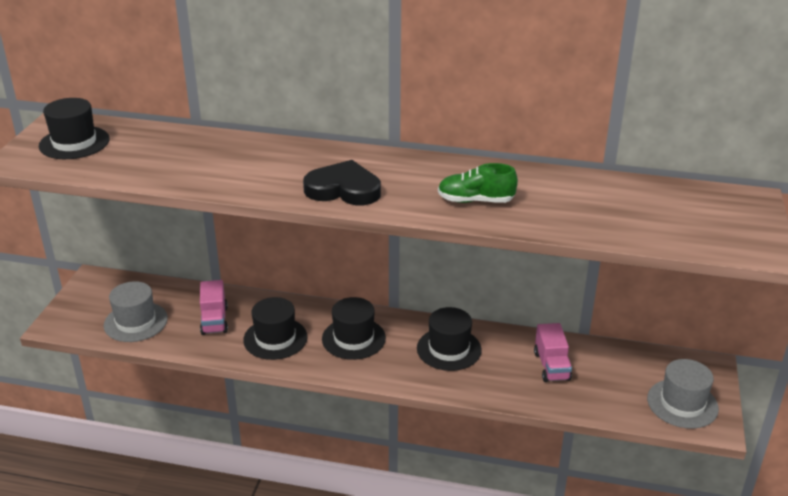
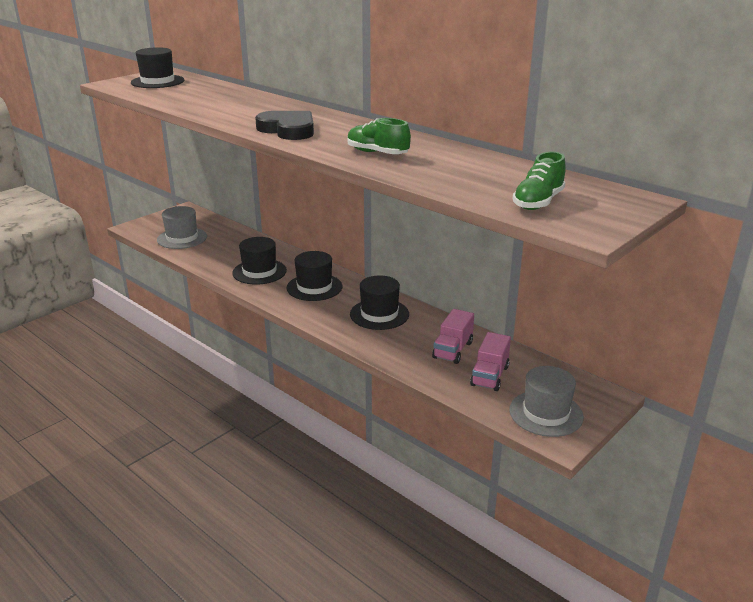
camera: 30 degrees right, 5 degrees down
pink truck [200,280,228,335] -> pink truck moved to [470,332,511,391]
none -> green shoe [513,151,566,210]

